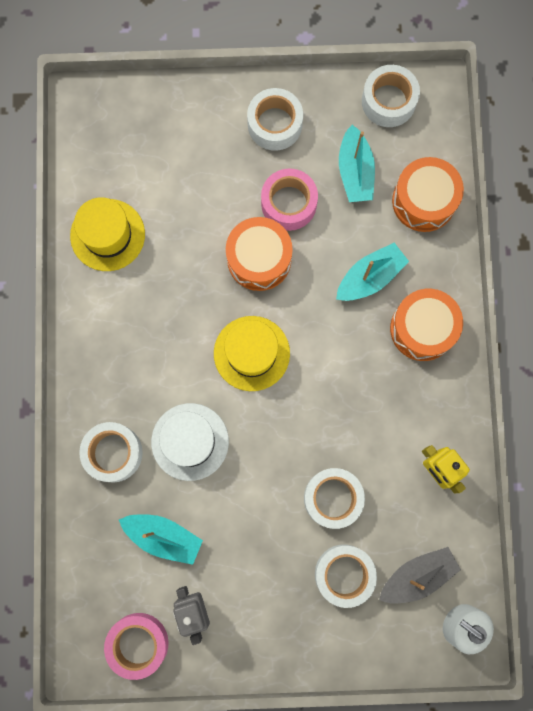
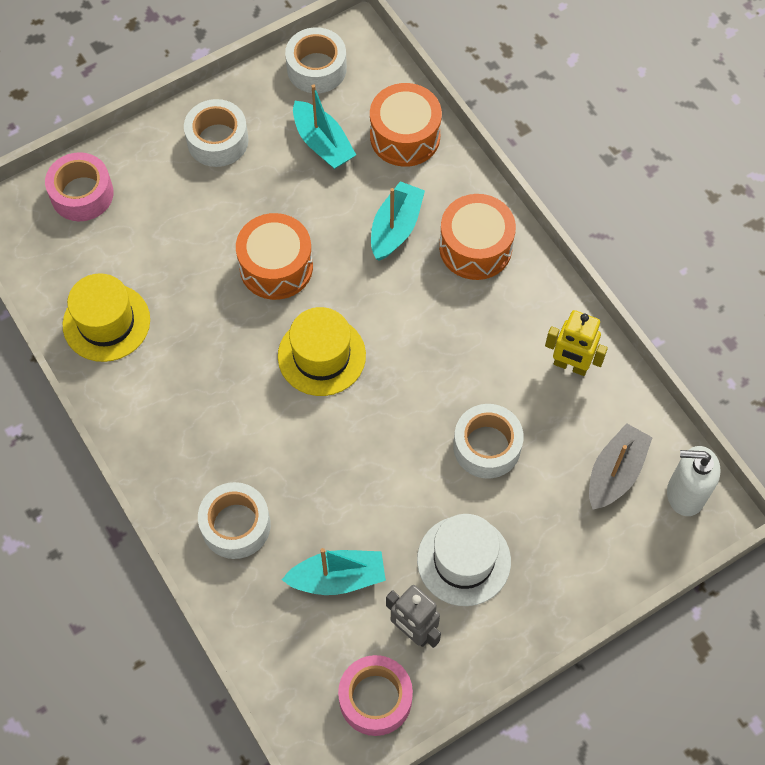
camera: 30 degrees left, 15 degrees down
white hat [151,403,229,481] -> white hat moved to [417,514,511,606]
pink tape [261,168,318,231] -> pink tape moved to [45,152,113,221]
white tape [315,544,377,608] -> none

